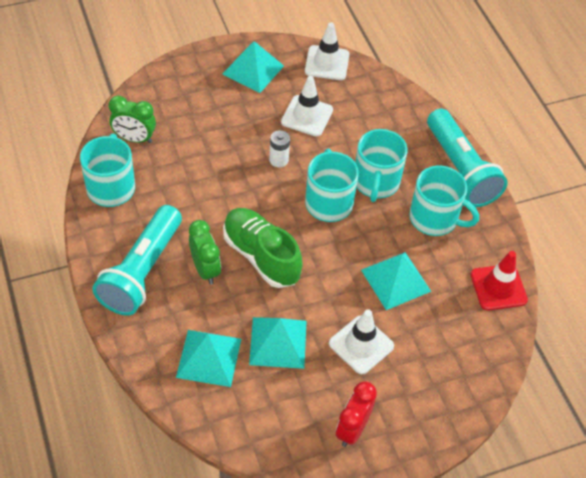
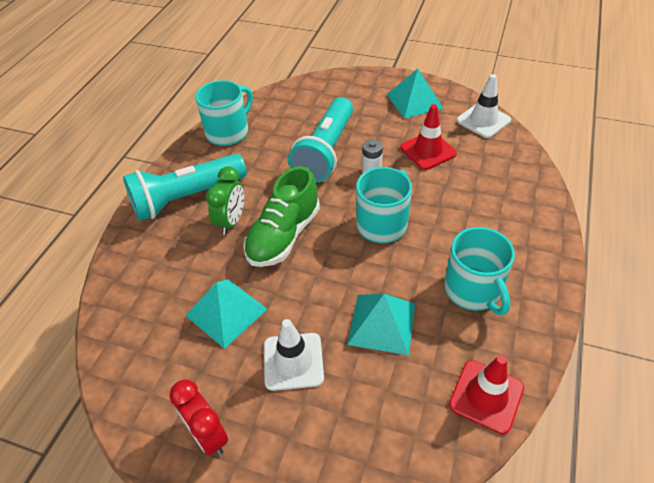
camera: 45 degrees right, 5 degrees down
green clock [109,96,156,143] -> none
turquoise pyramid [176,330,241,387] -> none
green shoe [223,208,303,288] -> green shoe turned 150 degrees counterclockwise [243,166,320,267]
white traffic cone [281,76,333,137] -> red traffic cone [400,104,457,170]
red clock [336,381,377,447] -> red clock turned 105 degrees counterclockwise [169,379,228,455]
turquoise mug [355,129,408,202] -> none
turquoise flashlight [427,109,508,207] -> turquoise flashlight moved to [288,97,353,183]

